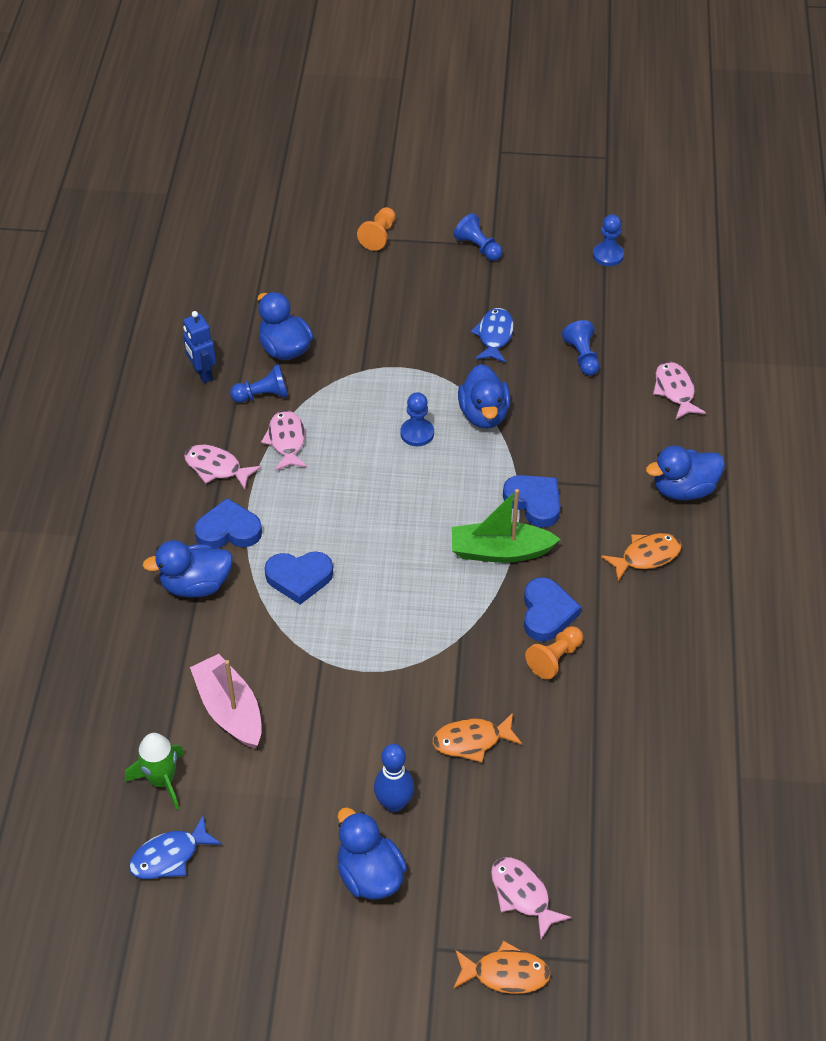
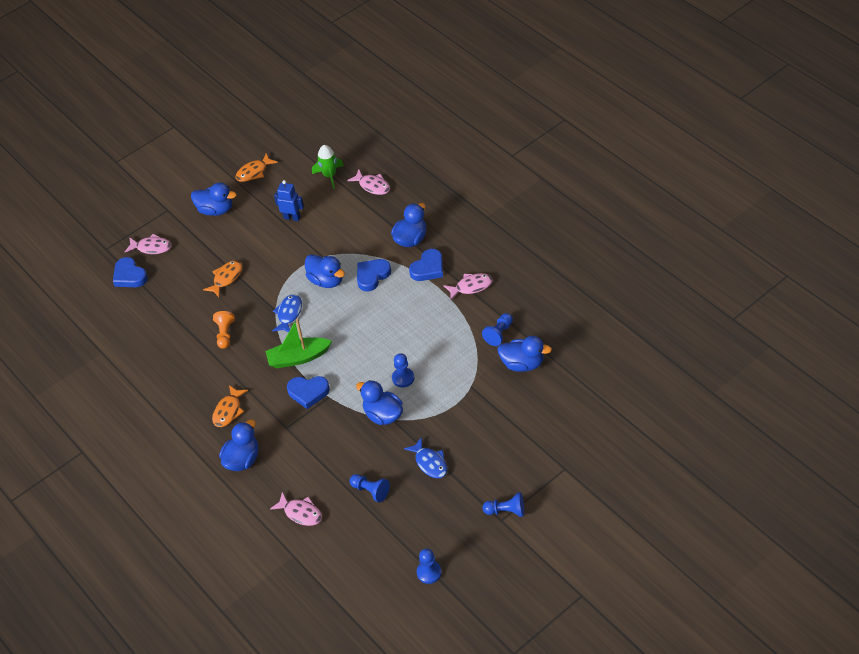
camera: 140 degrees right, 0 degrees up
blue fish [129,814,222,879] -> blue fish moved to [272,294,302,332]
blue robot [183,311,216,383] -> blue robot moved to [274,180,304,221]
pink boat [190,654,262,748] -> none
pink fish [261,410,308,471] -> pink fish moved to [347,170,390,195]
orange pawn [357,207,396,251] -> none
blue bowling pin [374,744,414,812] -> none
green boat [452,489,560,563] -> green boat turned 150 degrees counterclockwise [265,318,332,368]
orange fish [453,941,551,994] -> orange fish moved to [236,153,278,182]
blue heart [524,577,581,641] -> blue heart moved to [113,257,148,287]
none -> blue duck [305,254,345,288]

